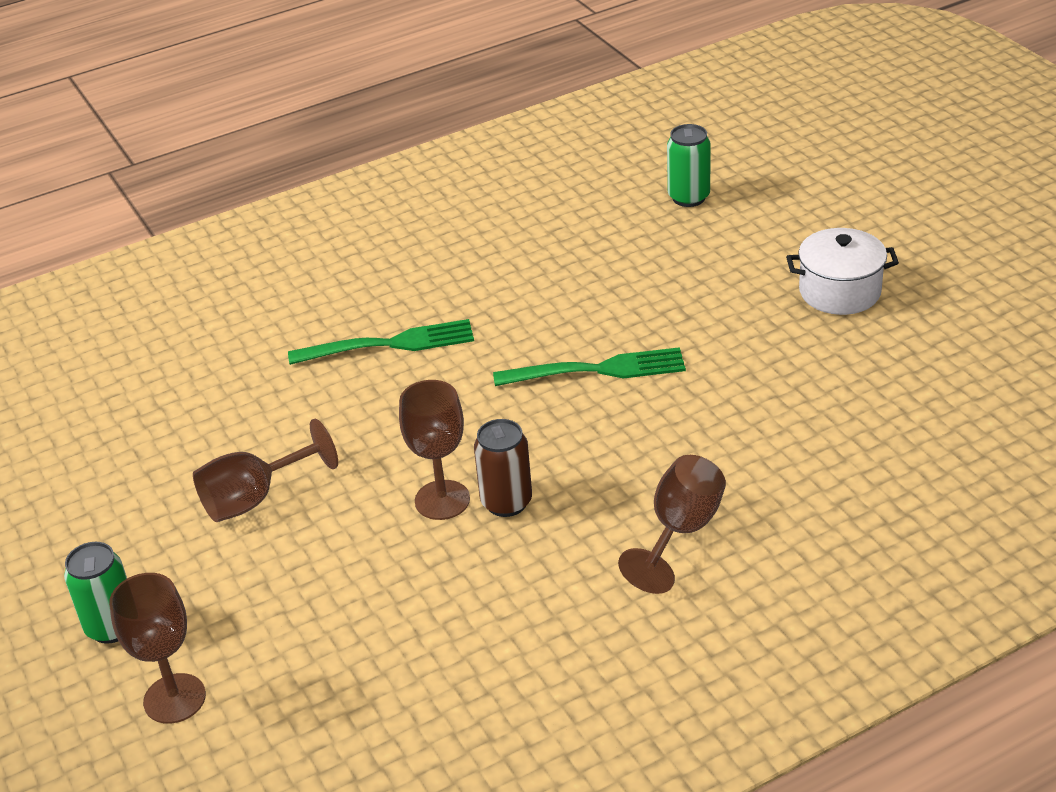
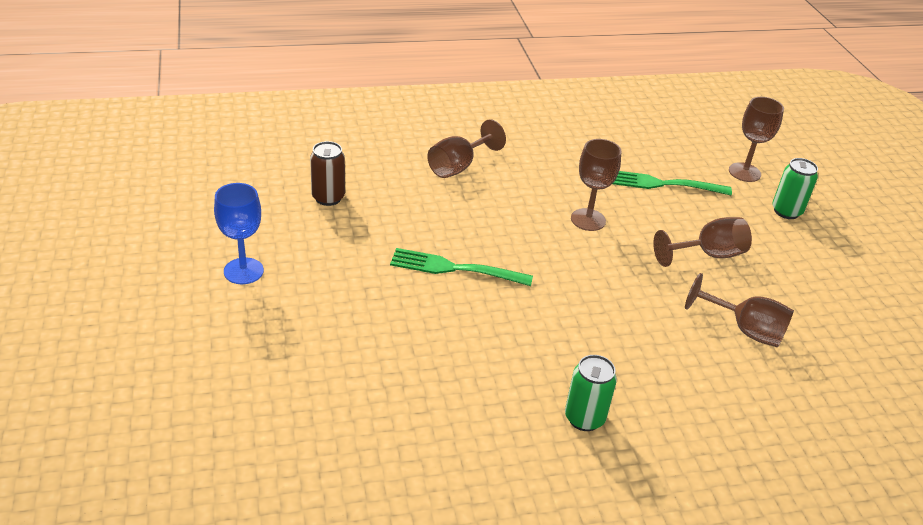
camera: 170 degrees left, 0 degrees up
green fork [288,319,474,365] -> green fork moved to [613,171,732,195]
brown can [474,419,532,517] -> brown can moved to [310,141,345,206]
green can [667,124,711,207] -> green can moved to [565,355,617,431]
white pot [786,228,899,315] -> blue goblet [214,183,264,284]
none -> brown goblet [685,273,794,347]

